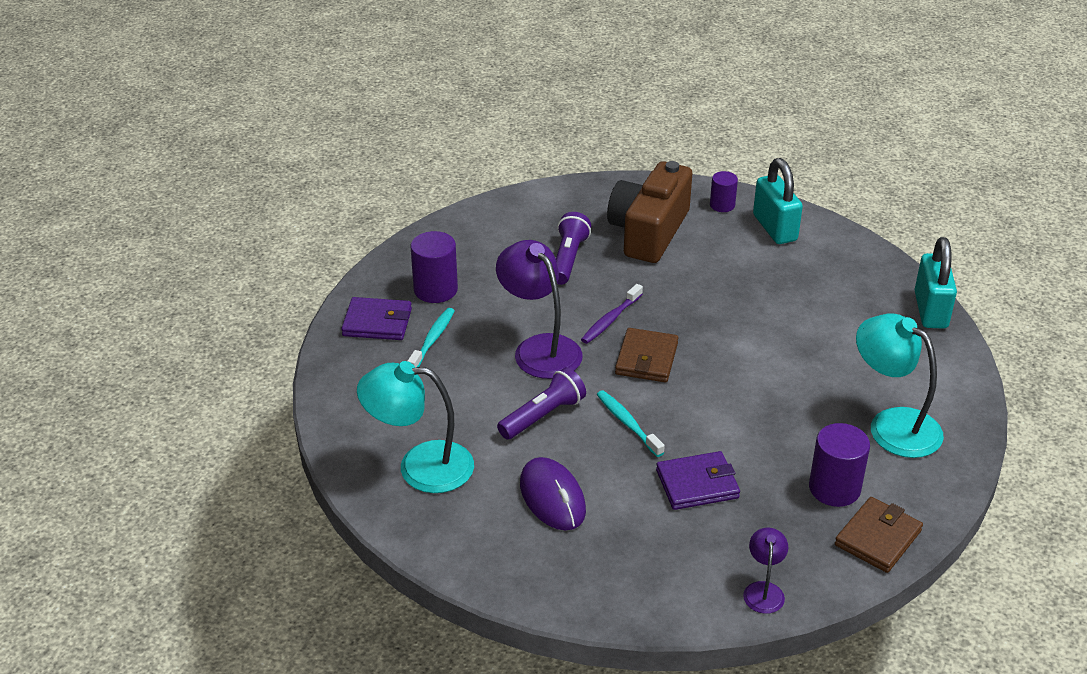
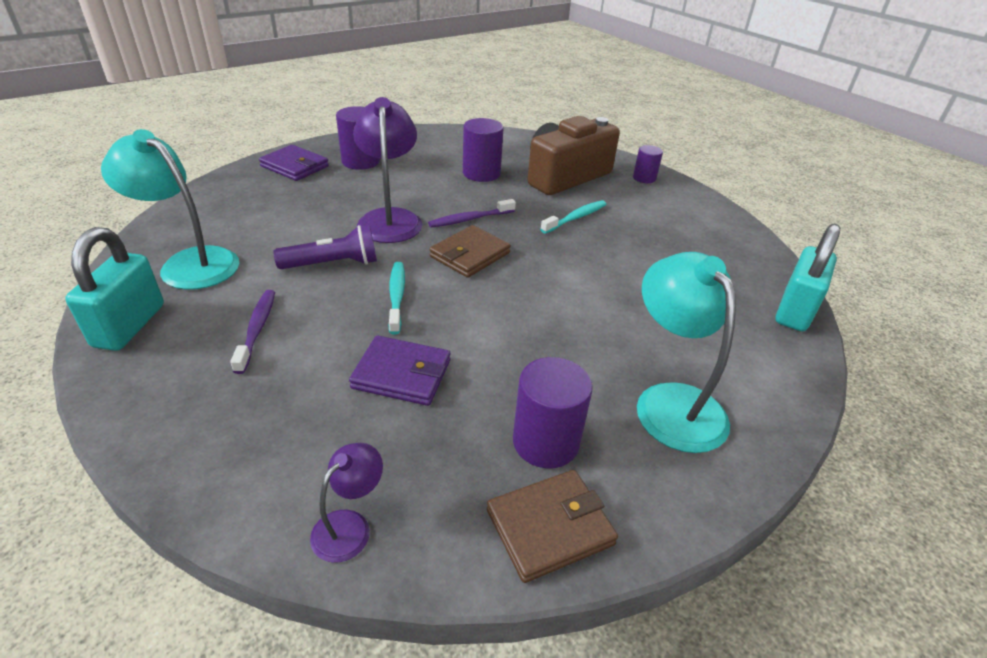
camera: 25 degrees right, 0 degrees up
turquoise toothbrush [408,308,455,368] -> turquoise toothbrush moved to [540,200,606,234]
purple mouse [520,457,586,531] -> purple toothbrush [230,290,275,374]
purple flashlight [556,212,591,285] -> purple cylinder [463,118,503,182]
turquoise padlock [753,158,803,244] -> turquoise padlock moved to [65,227,164,351]

